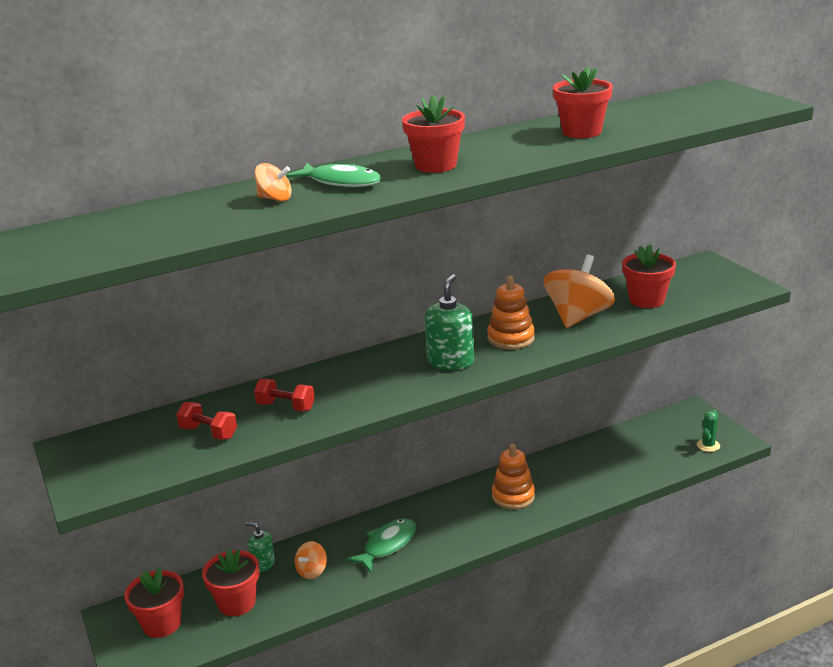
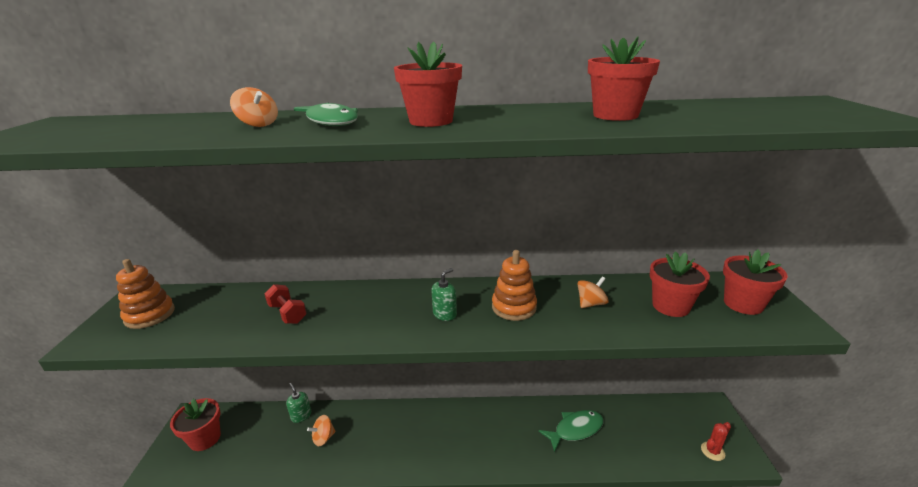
camera: 25 degrees right, 0 degrees up
red dumbbell [176,402,237,440] -> none
red flower pot [202,548,260,616] -> red flower pot moved to [723,249,788,315]
green fish [346,518,416,573] -> green fish moved to [539,410,604,453]
green soap dispenser [425,274,474,370] -> green soap dispenser [431,268,457,321], size x0.60
orange stacking toy [492,443,535,509] -> orange stacking toy moved to [116,259,175,329]
orange spinning top [543,255,615,328] -> orange spinning top [578,276,609,308], size x0.49
green cactus [697,410,720,452] -> red cactus [701,422,731,461]

